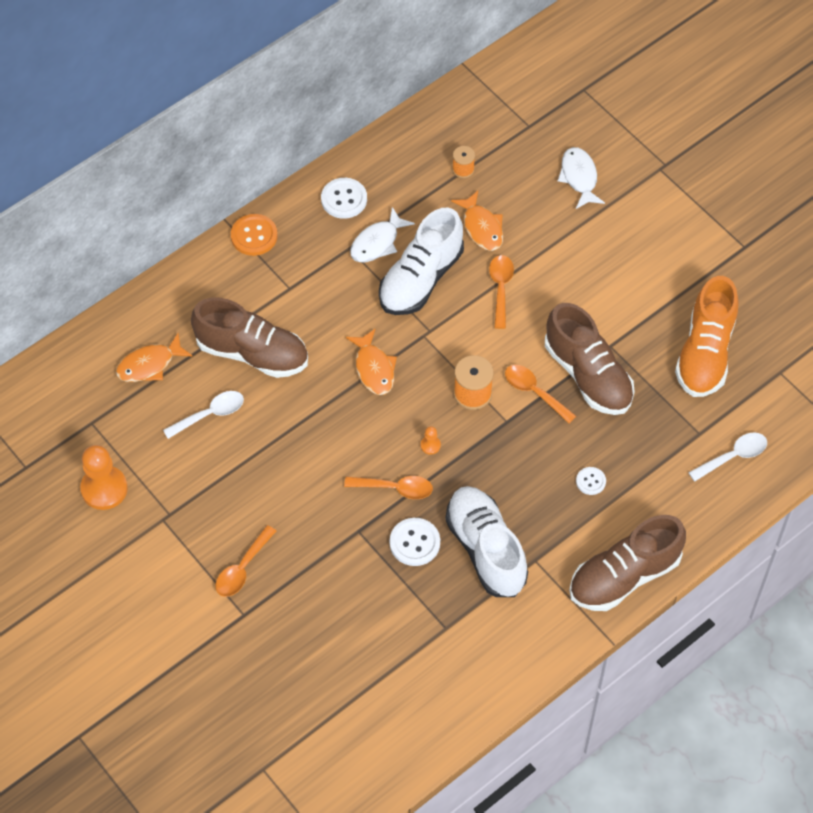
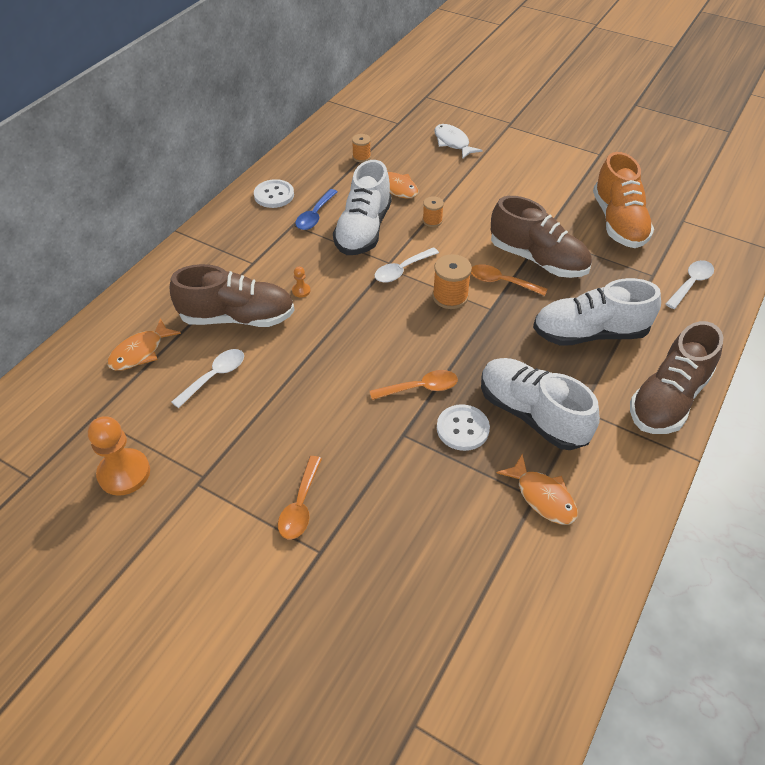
camera: 20 degrees left, 10 degrees down
orange button [231,214,278,256] -> none
orange fish [346,329,397,395] -> orange fish moved to [497,454,578,525]
white fish [350,207,415,262] -> blue spoon [295,189,337,230]
orange pawn [421,426,441,455] -> orange pawn moved to [292,267,311,297]
orange spoon [489,255,514,329] -> orange spool [423,196,444,227]
white button [576,467,606,495] -> white shoe [533,278,661,346]
none -> white spoon [375,247,439,283]

